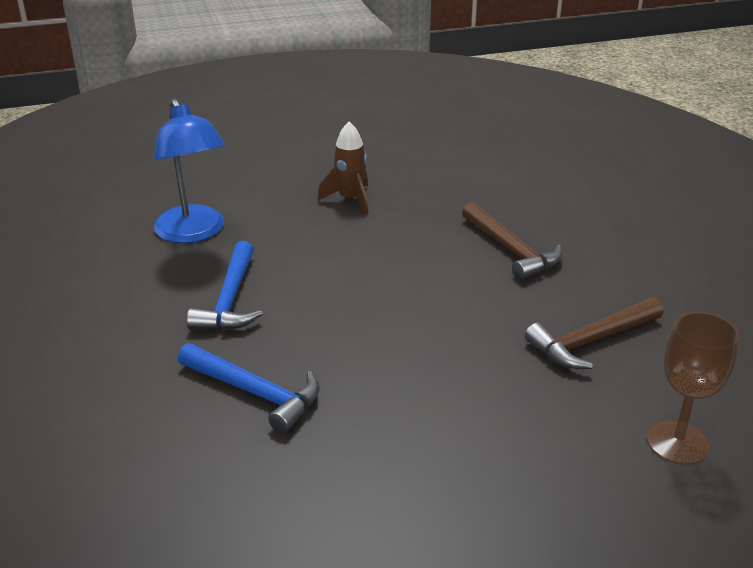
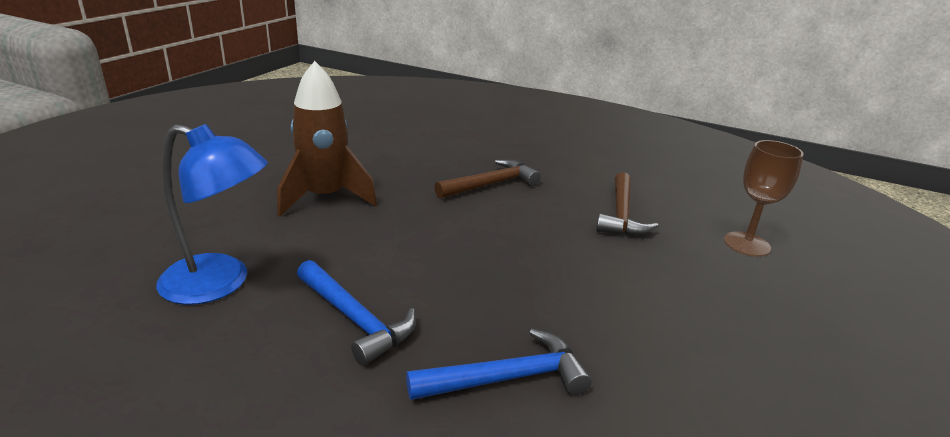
camera: 50 degrees left, 5 degrees down
brown rocket [317,122,368,214] -> brown rocket [277,61,377,217], size x1.64
brown hammer [462,202,562,280] -> brown hammer turned 45 degrees counterclockwise [434,159,541,199]

